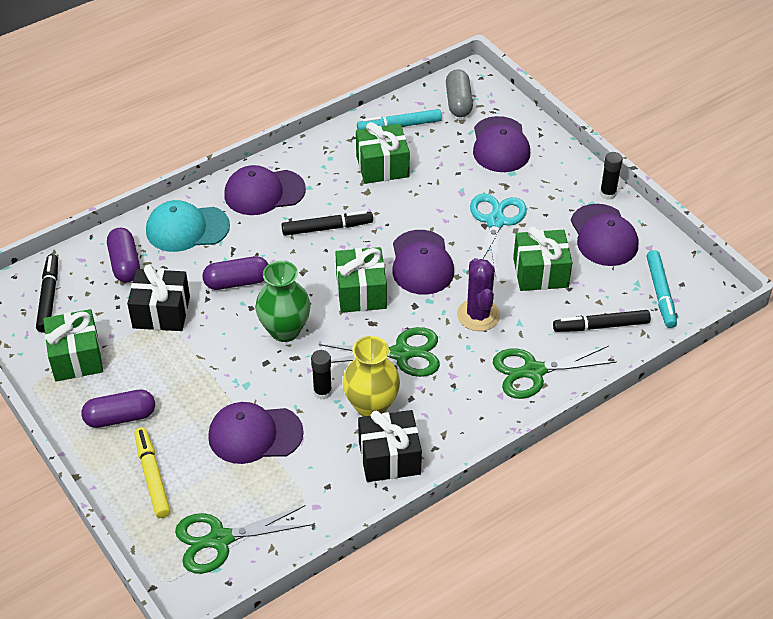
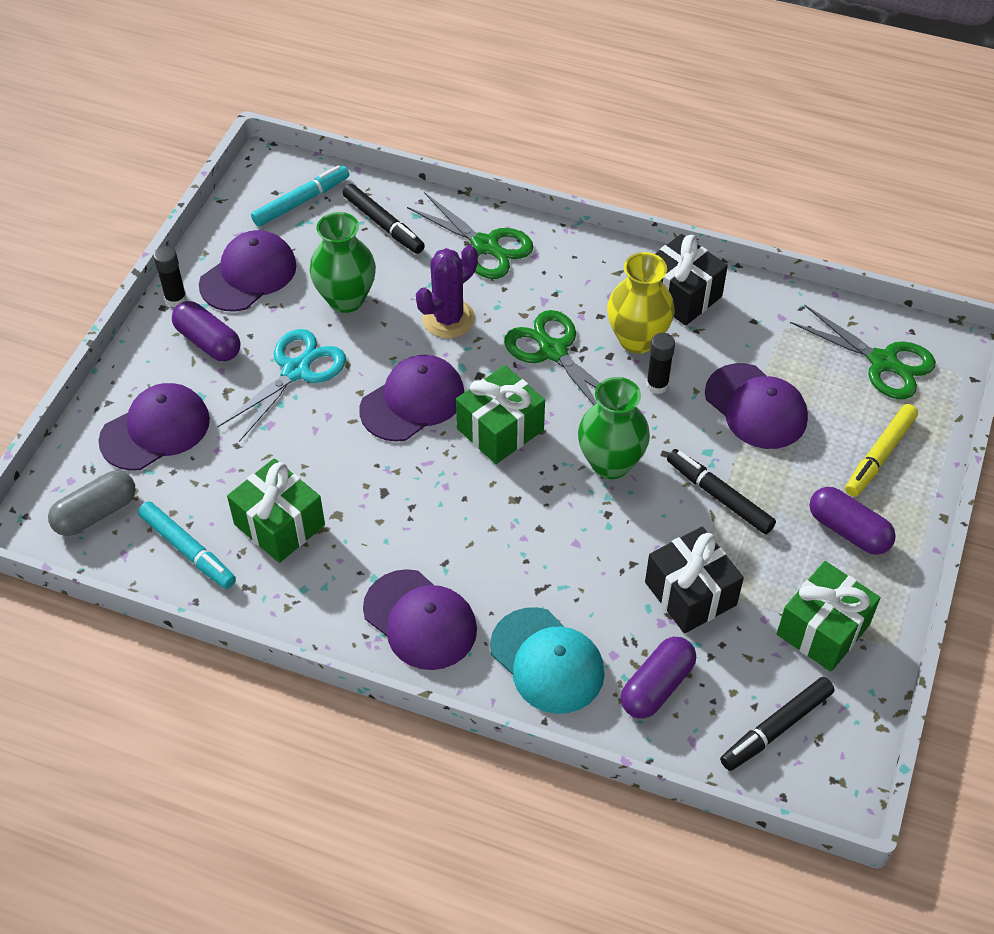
camera: 125 degrees left, 5 degrees up
purple capsule [203,256,268,290] -> purple capsule moved to [172,301,240,361]
black marker [282,211,373,236] -> black marker moved to [667,449,776,534]
turquoise scissors [470,193,527,276] -> turquoise scissors turned 150 degrees clockwise [218,329,346,442]
green gift [513,227,572,291] -> green vase [310,212,376,313]

